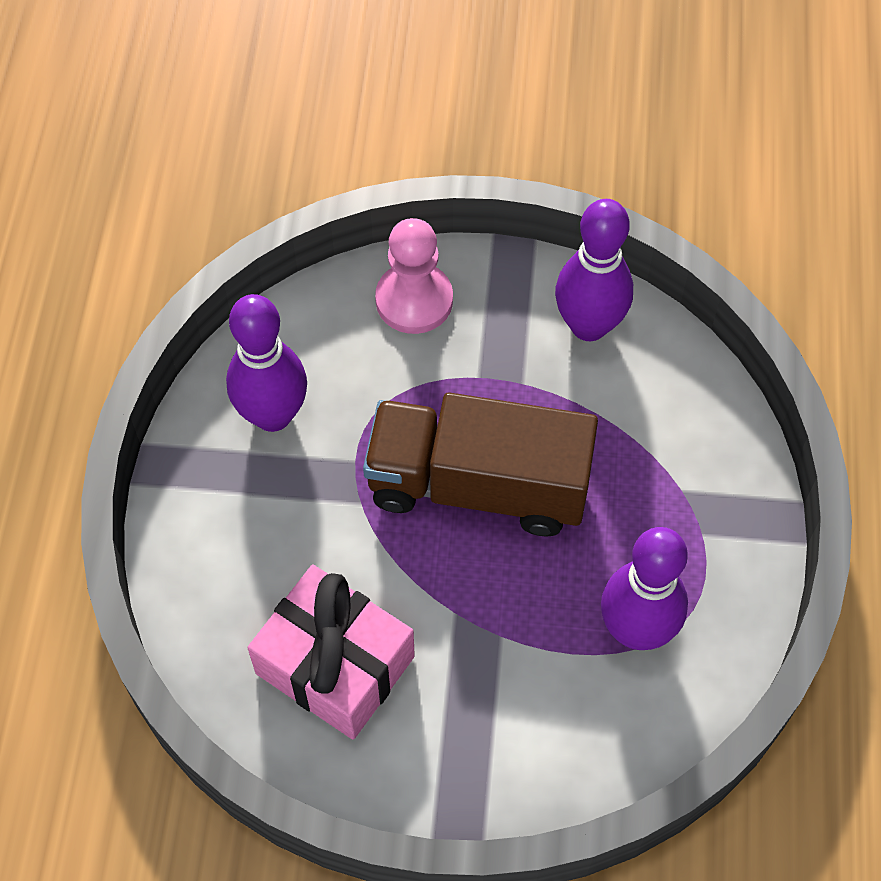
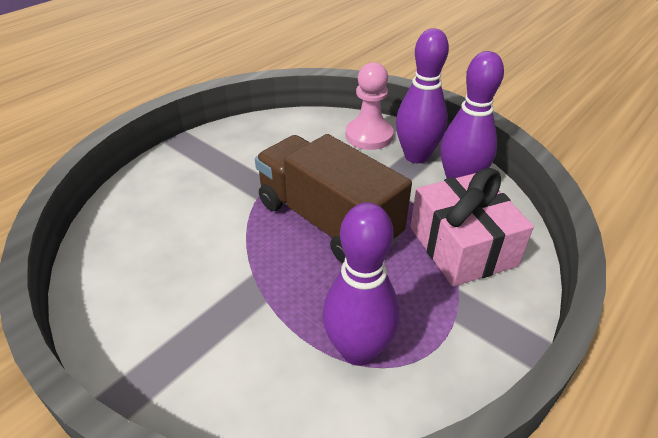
camera: 35 degrees right, 20 degrees down
purple bowling pin [226,294,307,432] -> purple bowling pin moved to [396,28,449,163]
pink gift [247,565,415,740] -> pink gift moved to [410,168,534,287]

